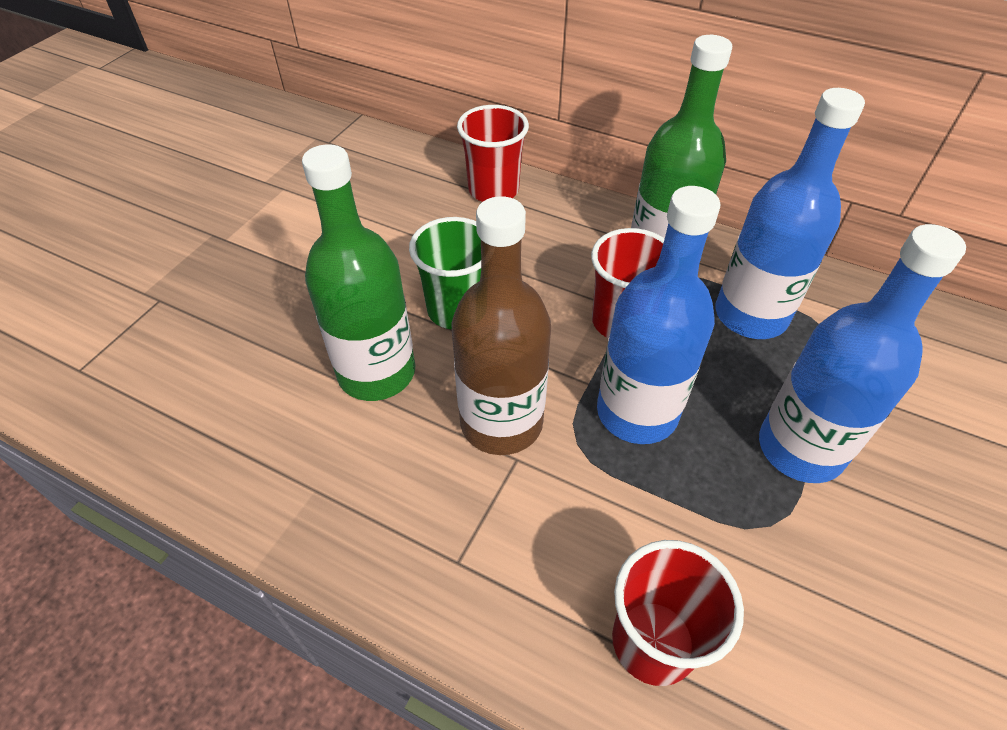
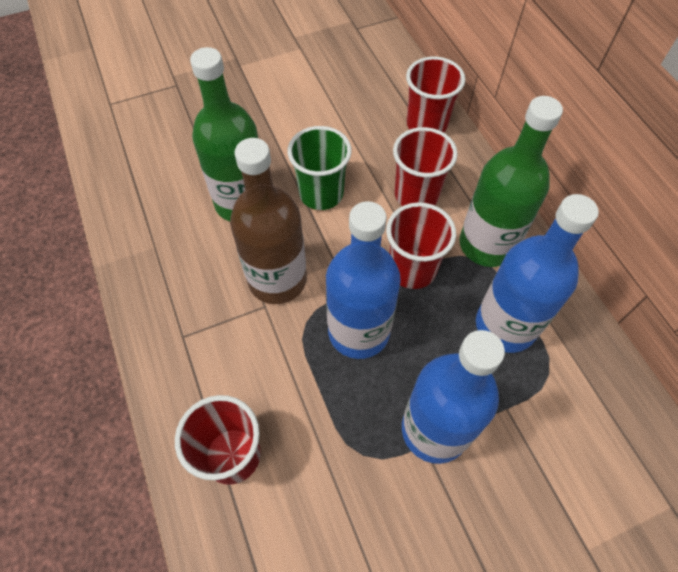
camera: 40 degrees right, 10 degrees up
none -> red cup [393,127,458,206]

